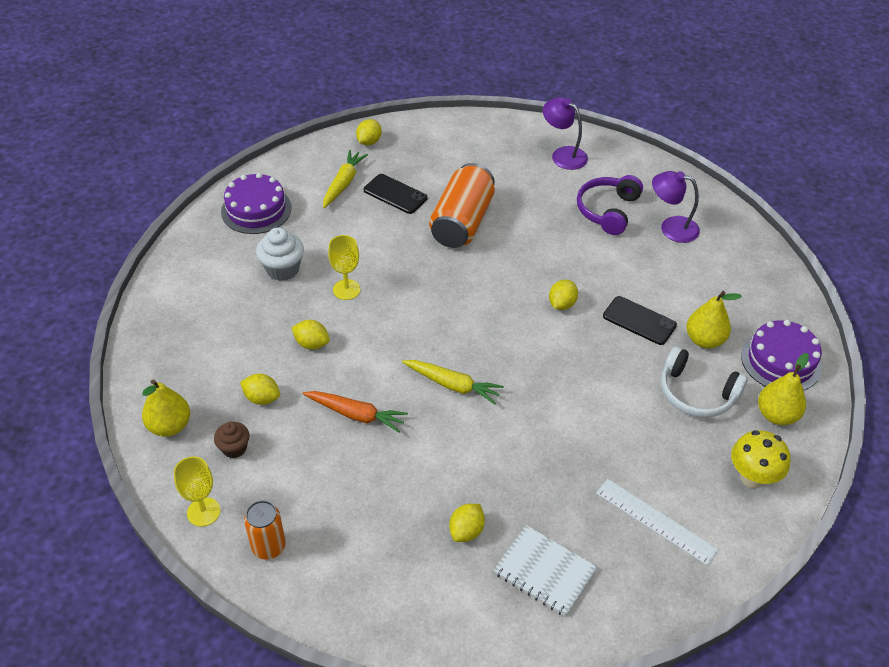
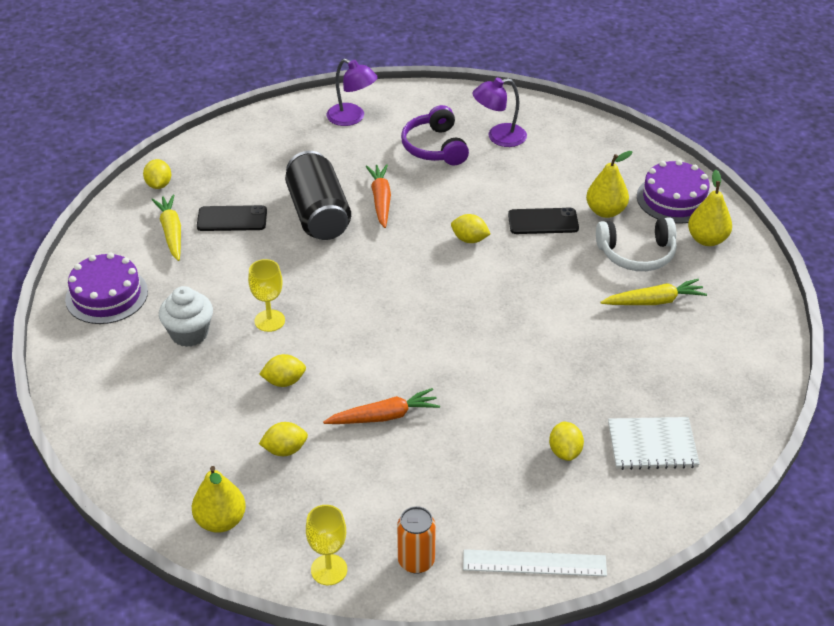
camera: 35 degrees left, 5 degrees down
brown cupcake [214,422,249,458] -> none
yellow carrot [402,360,504,405] -> yellow carrot moved to [601,279,707,305]
orange can [429,163,495,248] -> black can [285,151,351,240]
purple lamp [543,97,588,170] -> purple lamp turned 150 degrees counterclockwise [327,59,378,126]
yellow lemon [549,280,578,310] -> yellow lemon turned 60 degrees counterclockwise [451,214,490,243]
white ruler [596,479,719,566] -> white ruler moved to [463,549,607,576]
yellow mushroom [731,430,790,488] -> none
none -> orange carrot [366,164,391,228]

